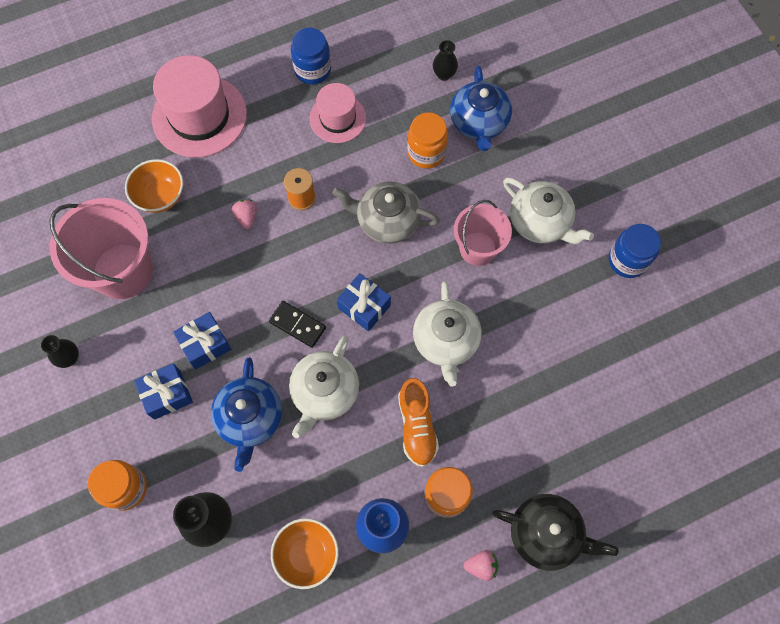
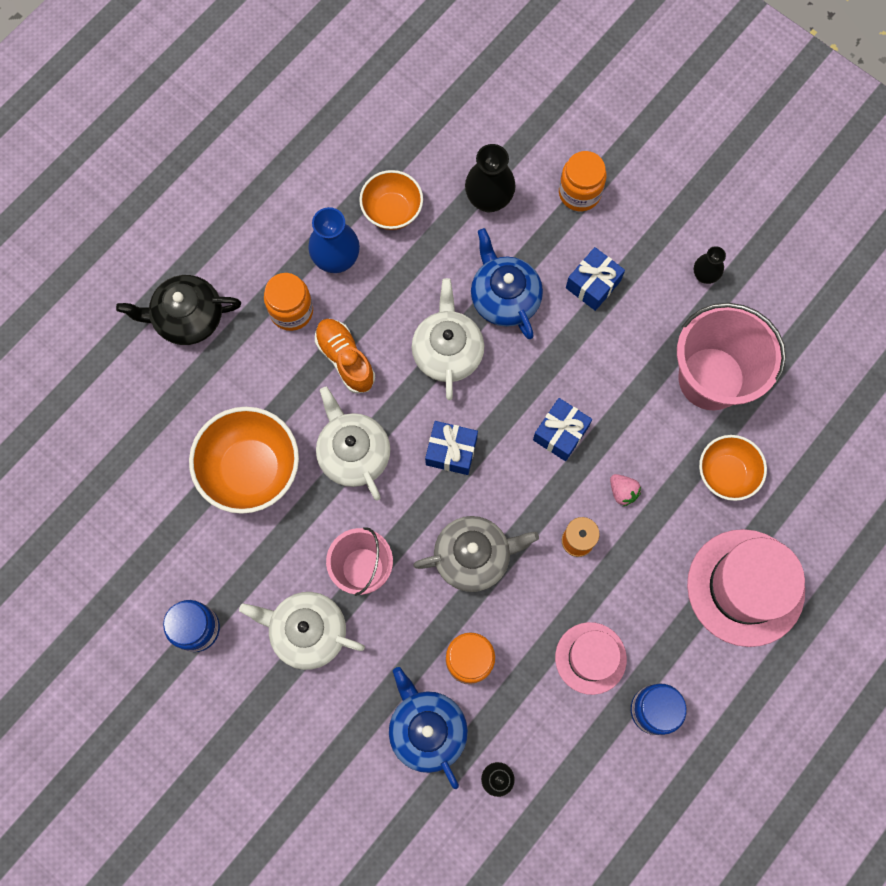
camera: 155 degrees right, 5 degrees up
blue gift [173,312,231,369] -> blue gift moved to [533,398,592,461]
black domino [269,301,326,348] -> none
pink strawberry [464,550,498,581] -> none
none -> orange bowl [189,407,299,514]

